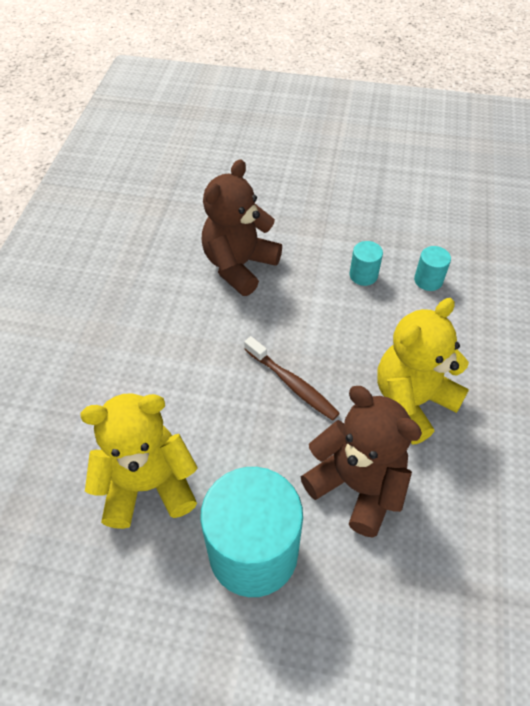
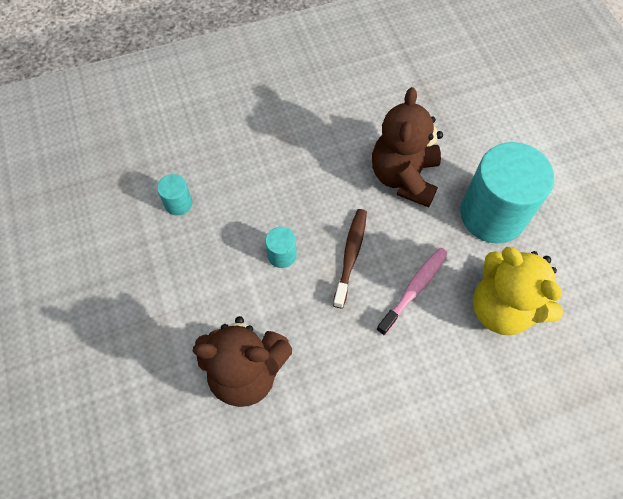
camera: 120 degrees left, 10 degrees up
turquoise cylinder [350,241,383,286] -> turquoise cylinder moved to [265,227,297,268]
yellow teddy bear [377,298,469,445] -> none
none -> pink toothbrush [376,248,448,336]

